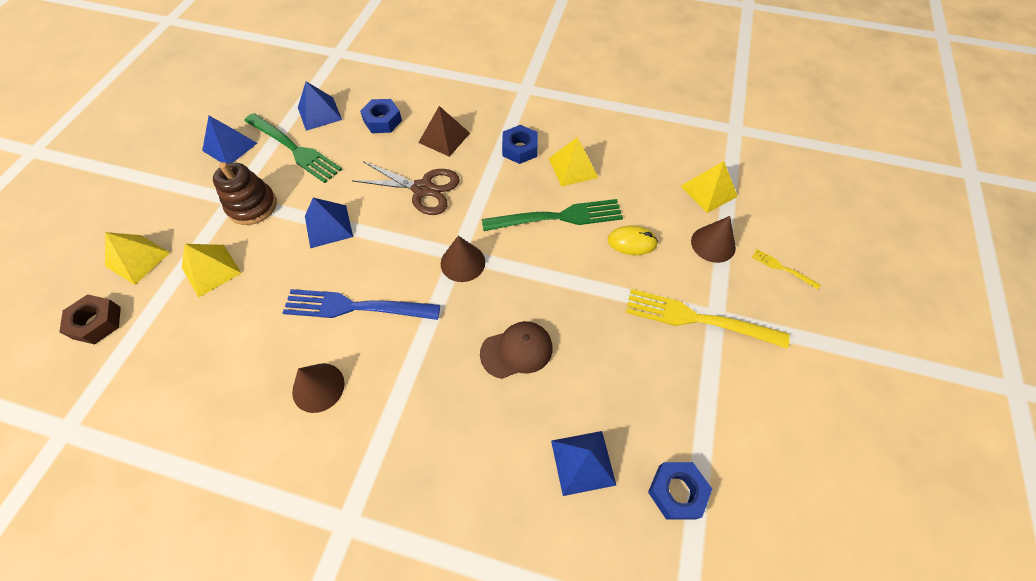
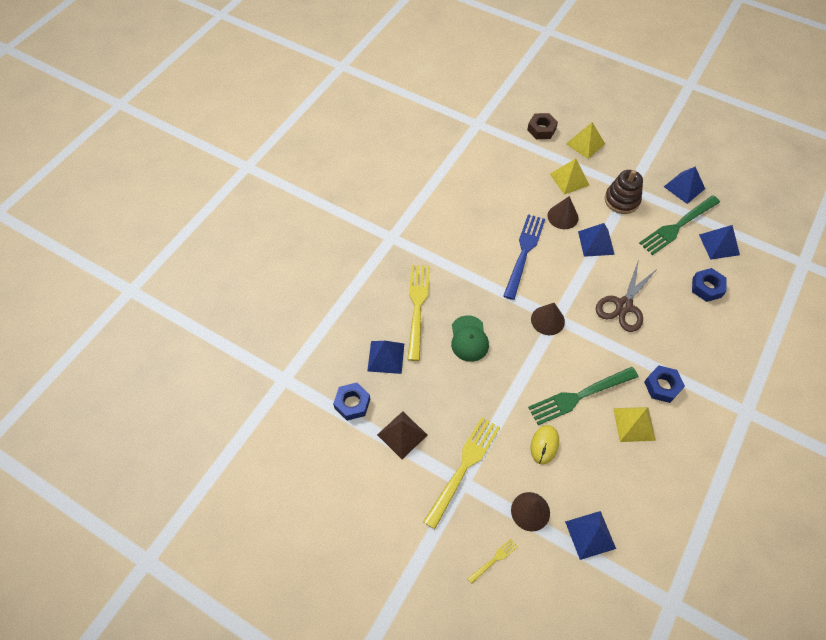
camera: 105 degrees right, 0 degrees up
brown cone [292,363,345,413] -> brown cone moved to [548,196,579,229]
brown pyramid [418,106,470,157] -> brown pyramid moved to [377,411,428,459]
brown cap [480,321,553,379] -> green cap [451,315,489,362]
green fork [482,199,623,231] -> green fork turned 60 degrees clockwise [528,367,639,425]
yellow pyramid [681,161,738,213] -> blue pyramid [565,511,616,560]
none -> yellow fork [407,265,430,361]

